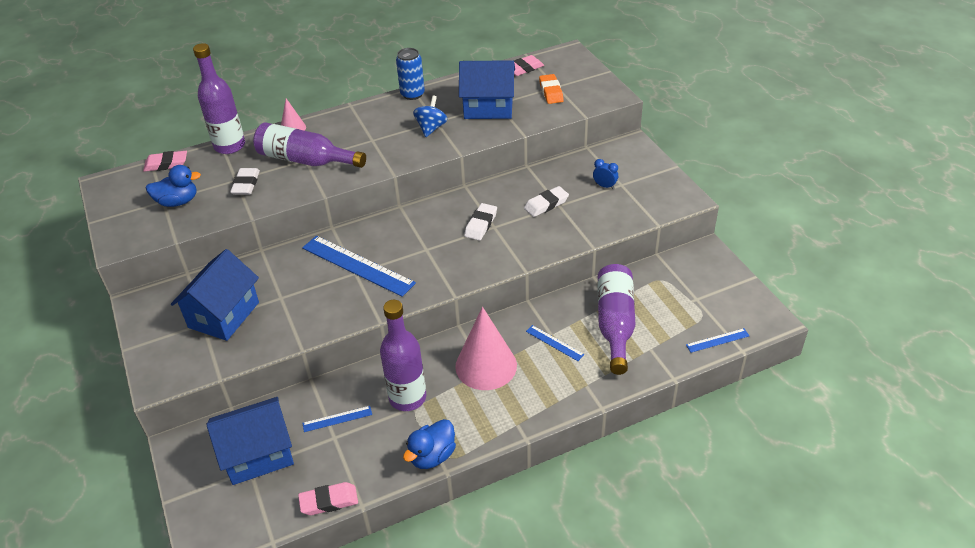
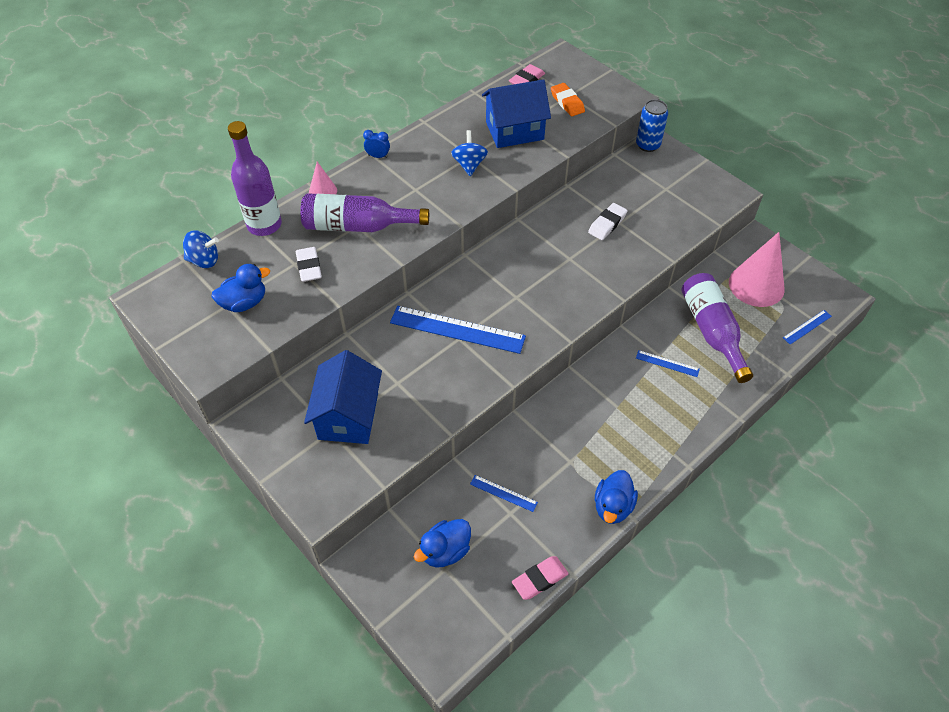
camera: 20 degrees left, 10 degrees up
pink eraser [143,151,187,172] -> blue spinning top [183,230,219,268]
blue house [206,397,294,485] -> blue duck [414,519,471,568]
blue ruler [302,406,372,432] -> blue ruler turned 60 degrees clockwise [470,475,538,512]
purple bottle [380,300,426,411] -> none
blue can [396,48,425,100] -> blue can moved to [636,99,668,152]
pink cone [455,307,517,390] -> pink cone moved to [729,232,785,307]
white eraser [464,203,497,241] -> none
blue clock [593,159,618,189] -> blue clock moved to [363,130,390,158]

